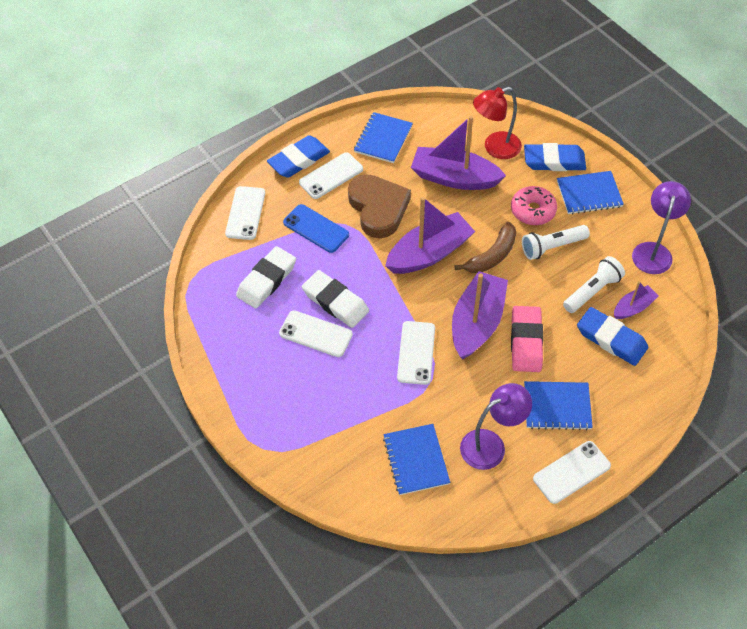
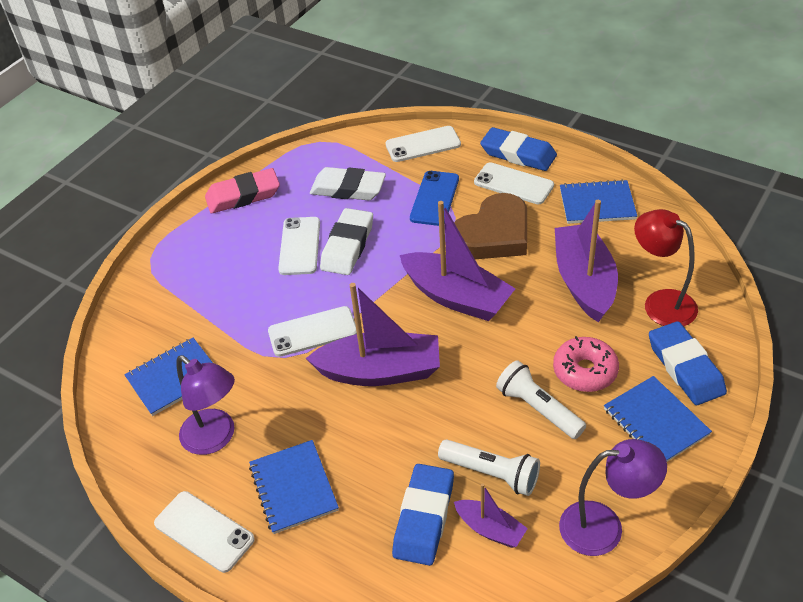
camera: 70 degrees right, 10 degrees down
brown banana [454,222,516,273] -> none
pink eraser [511,306,543,372] -> pink eraser moved to [205,168,280,213]

